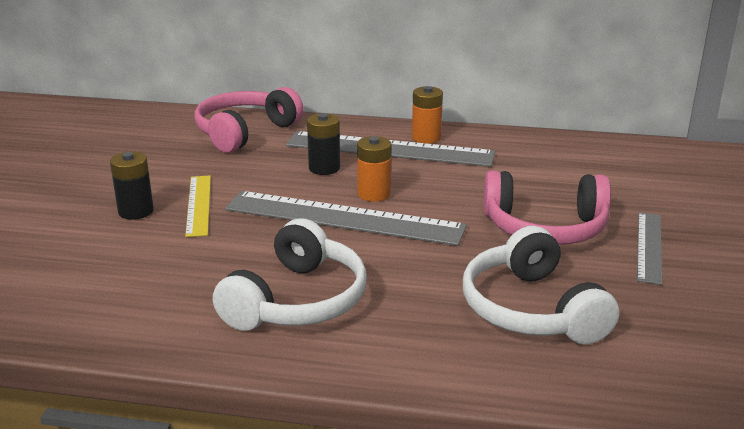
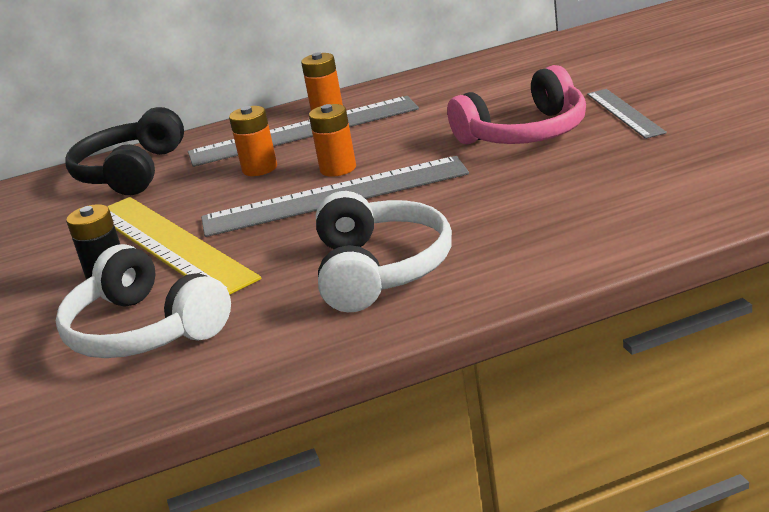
camera: 25 degrees left, 0 degrees up
yellow ruler [185,176,211,237] -> yellow ruler [107,197,261,295], size x1.86
pink headphones [194,87,304,153] -> black headphones [65,107,184,195]
black battery [307,113,340,175] -> orange battery [229,106,277,176]
white headphones [463,226,619,344] -> white headphones moved to [56,244,231,358]

